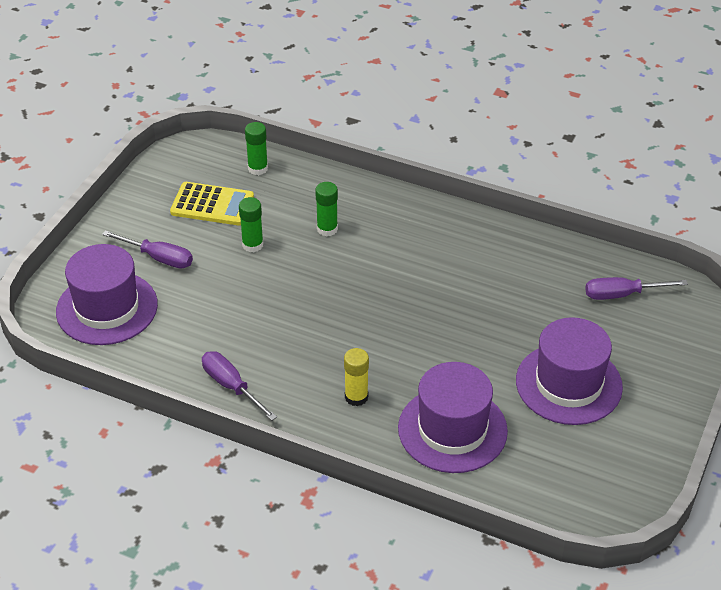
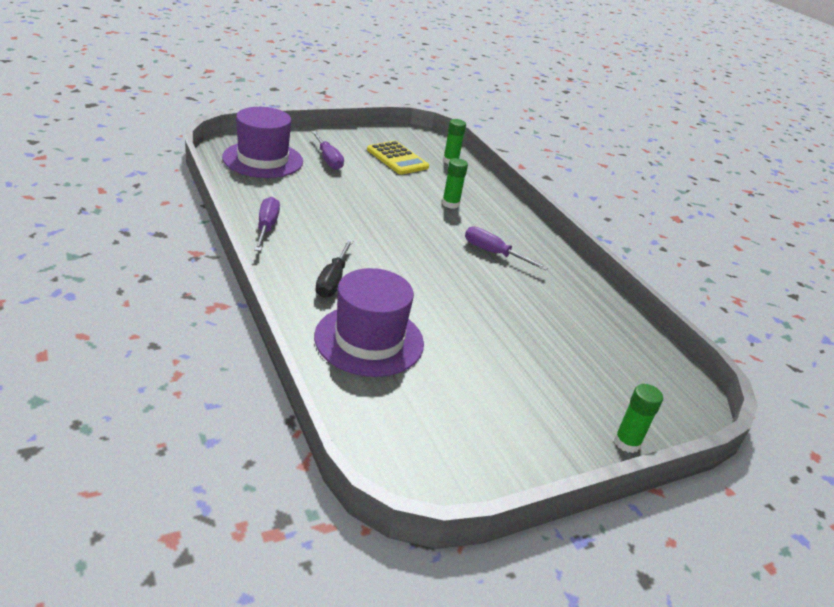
camera: 35 degrees right, 10 degrees down
green glue stick [239,197,264,252] -> green glue stick moved to [614,384,663,453]
yellow glue stick [344,348,369,406] -> black screwdriver [315,239,353,298]
purple hat [516,317,623,425] -> none
purple screwdriver [585,277,688,300] -> purple screwdriver moved to [465,226,548,271]

